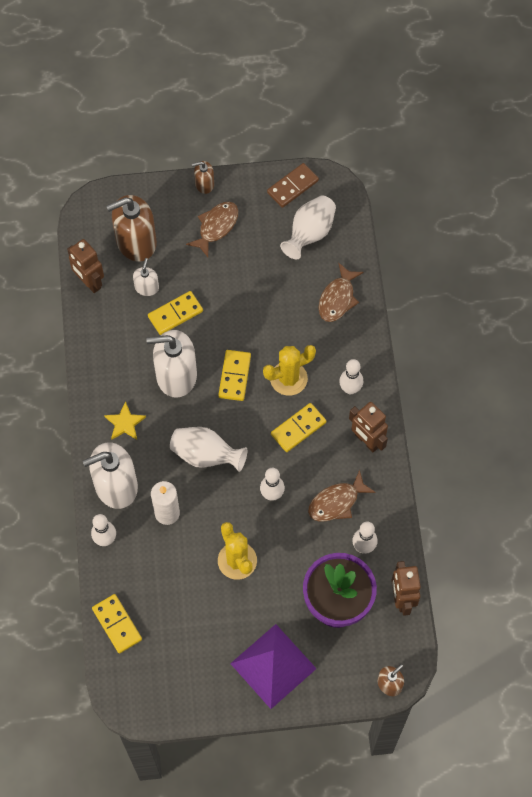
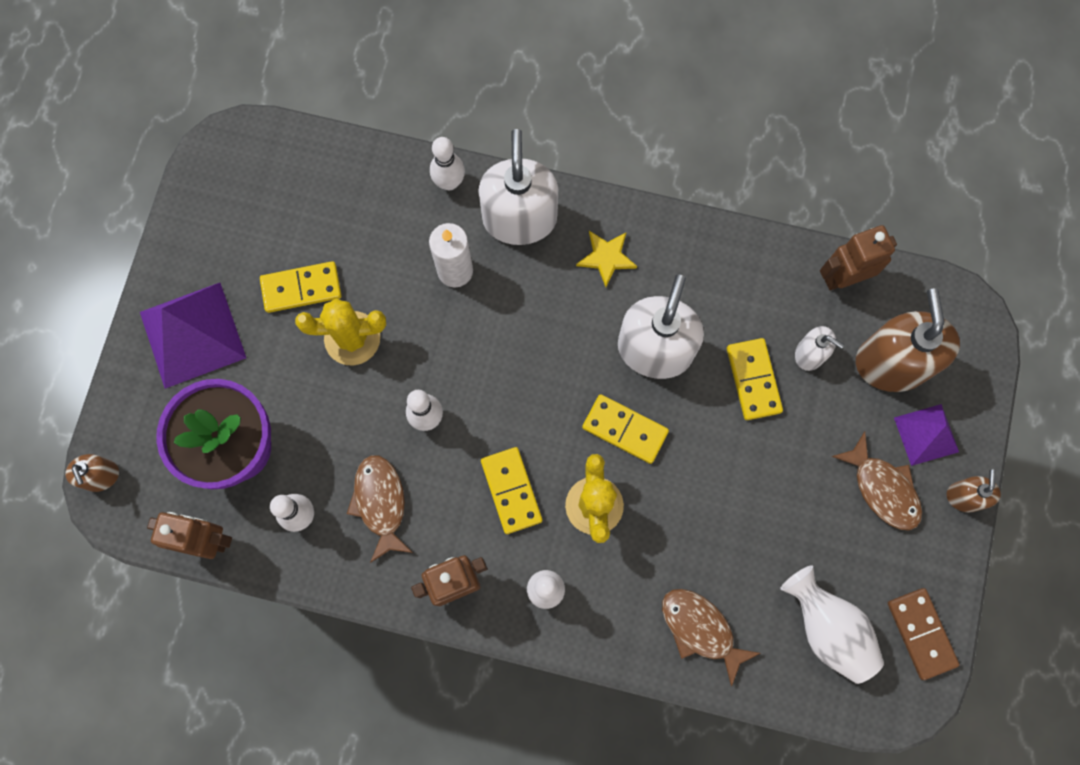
camera: 110 degrees right, 10 degrees up
yellow domino [92,594,142,653] -> yellow domino moved to [260,261,342,313]
white vase [170,427,247,472] -> none
none -> purple pyramid [894,404,959,466]

